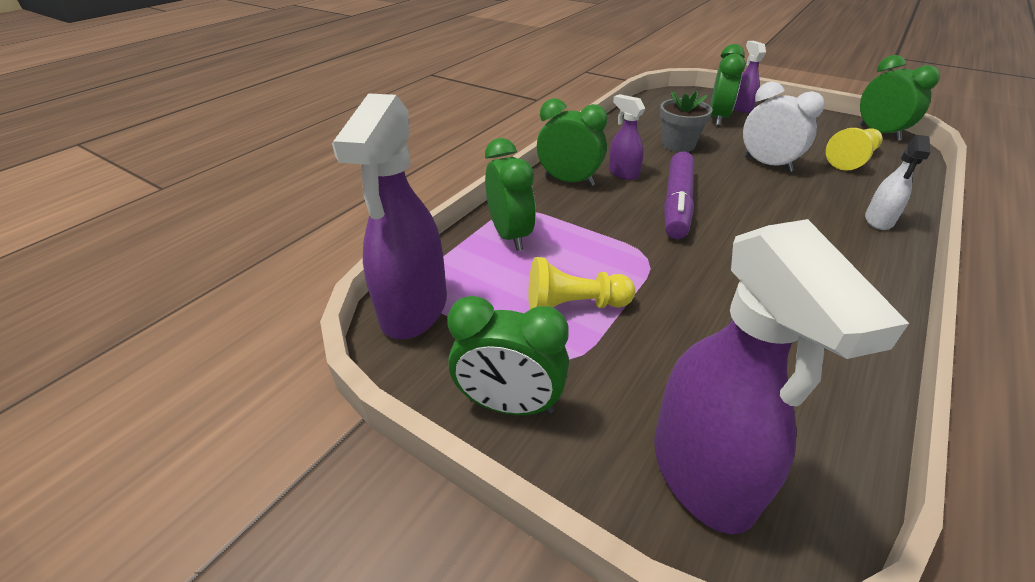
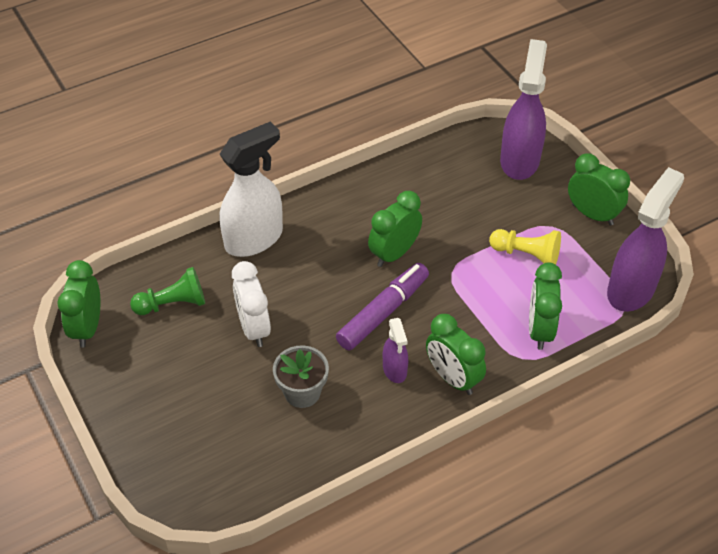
camera: 155 degrees left, 10 degrees up
green clock [710,44,745,126] -> green clock moved to [368,191,422,267]
purple spray bottle [734,41,766,113] -> none
yellow pawn [826,128,882,171] -> green pawn [130,267,205,315]
white spray bottle [865,135,931,230] -> white spray bottle [219,122,283,257], size x1.97

